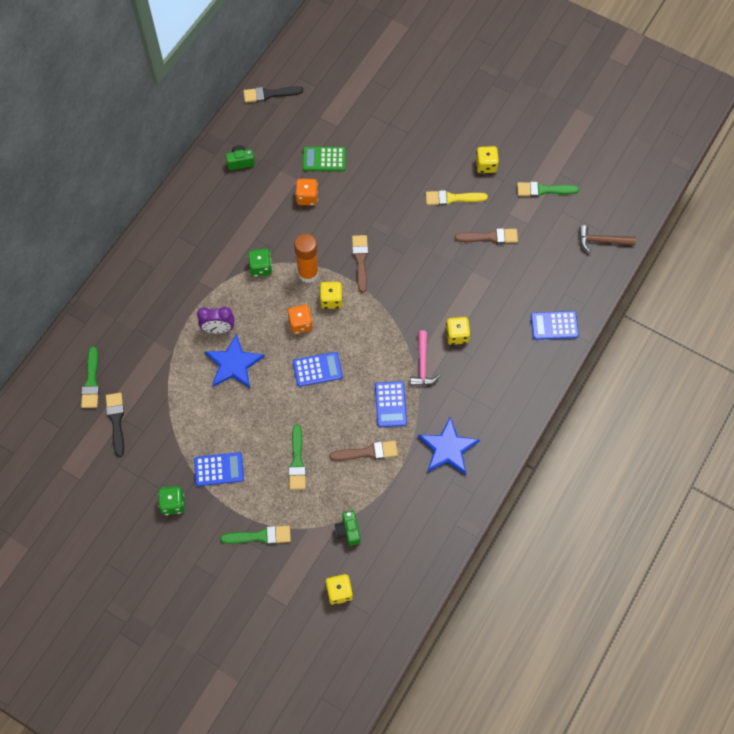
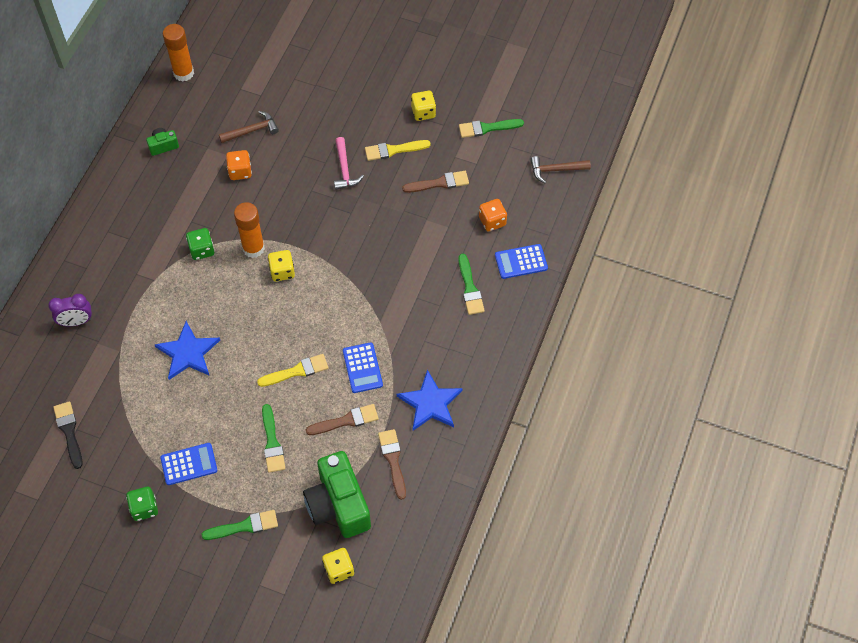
camera: 10 degrees left, 5 degrees down
green brush [81,346,99,408] -> green brush moved to [458,254,485,315]
purple clock [197,307,234,333] -> purple clock moved to [48,294,92,326]
black brush [243,86,303,103] -> orange glue stick [163,24,194,82]
orange dice [287,305,313,334] -> orange dice moved to [479,199,507,231]
blue calculator [293,352,343,387] -> none
green calculator [303,147,346,171] -> brown hammer [219,111,279,143]
green camera [335,511,360,546] -> green camera [303,451,371,538], size x2.24
brown brush [352,235,368,293] -> brown brush moved to [378,429,406,500]
pink hammer [410,331,440,386] -> pink hammer moved to [334,137,364,190]
yellow dice [445,317,471,345] -> none
none -> yellow brush [257,354,328,387]

